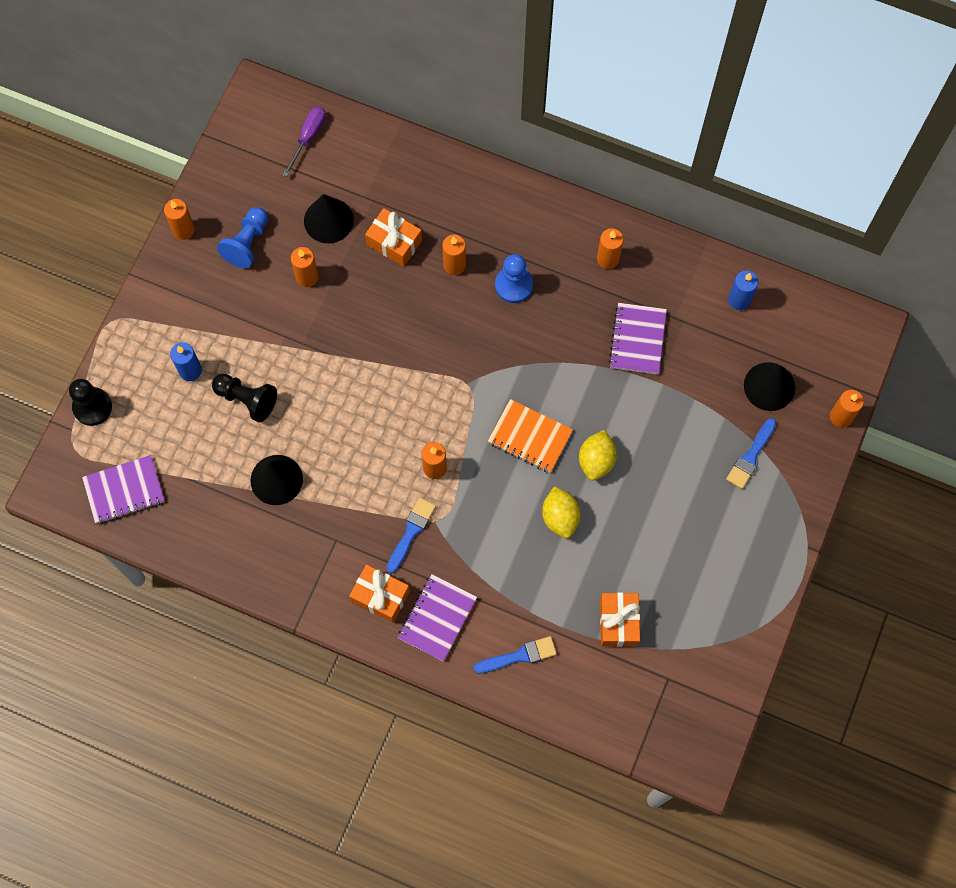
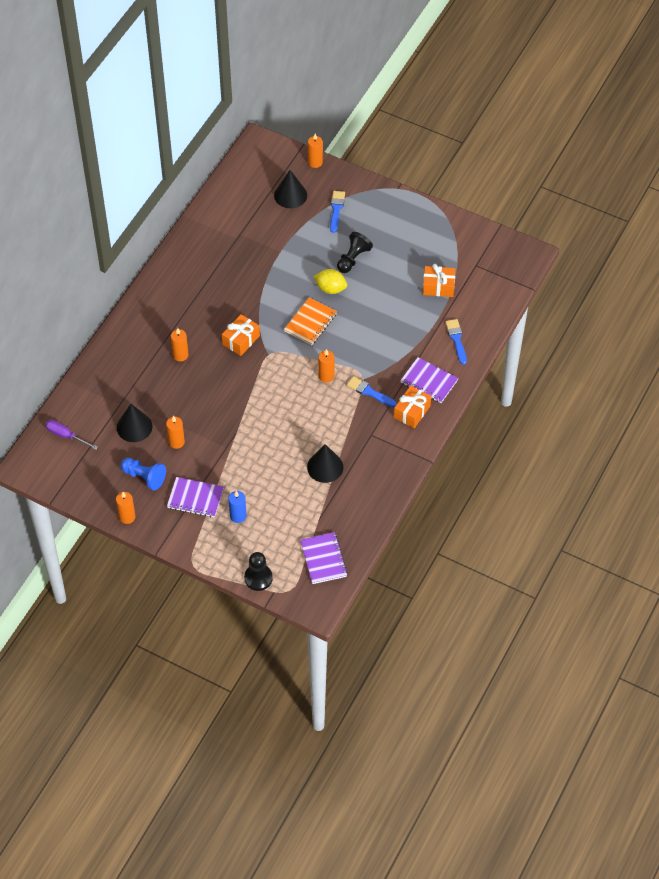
camera: 85 degrees left, 15 degrees down
black pawn [212,374,277,422] -> black pawn moved to [337,232,373,273]
orange gift [365,208,422,266] -> orange gift moved to [222,314,260,356]
blue pawn [495,254,533,303] -> none
yellow lemon [542,486,581,538] -> none
orange candle [597,228,624,269] -> none
purple notebook [609,303,667,374] -> purple notebook moved to [167,477,224,518]
blue brush [726,418,776,489] -> blue brush turned 120 degrees counterclockwise [330,191,345,233]
blue candle [728,270,759,310] -> none

